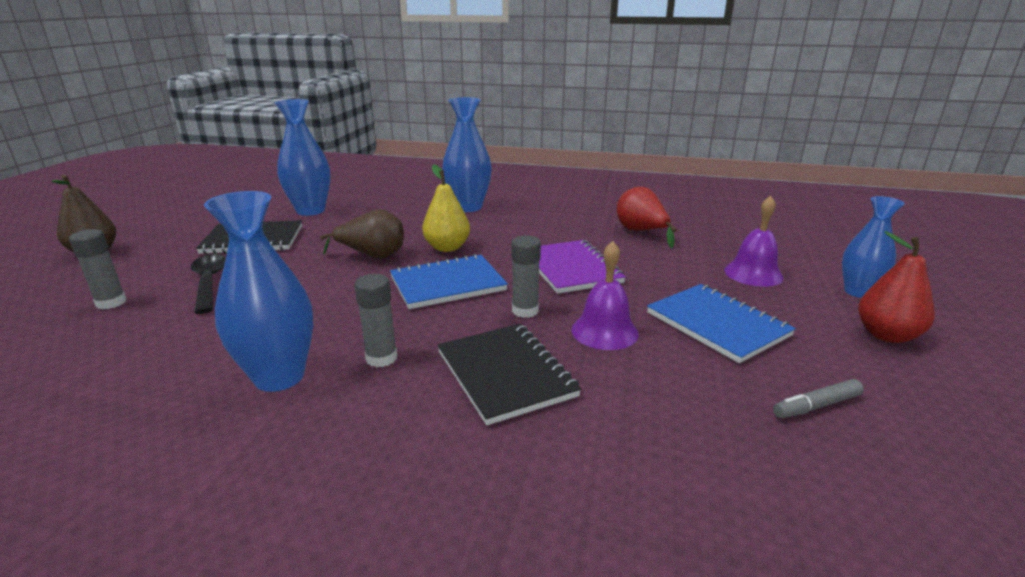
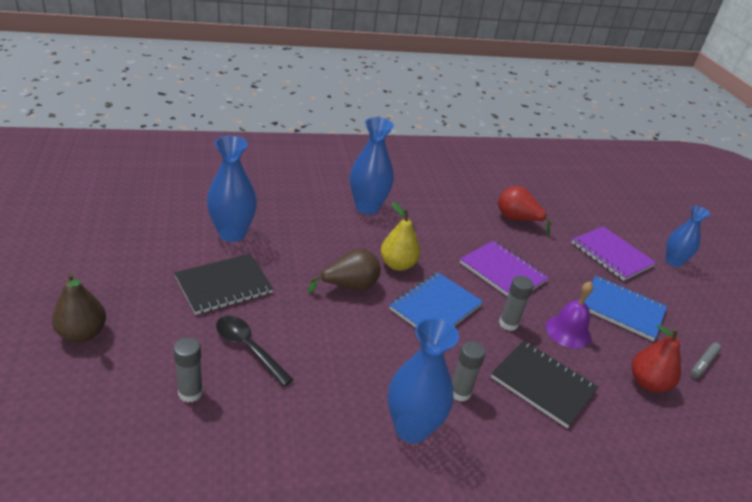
camera: 30 degrees left, 10 degrees up
purple bell [725,196,783,287] -> purple notebook [571,226,656,281]
red pear [858,231,935,343] -> red pear moved to [632,325,681,392]

